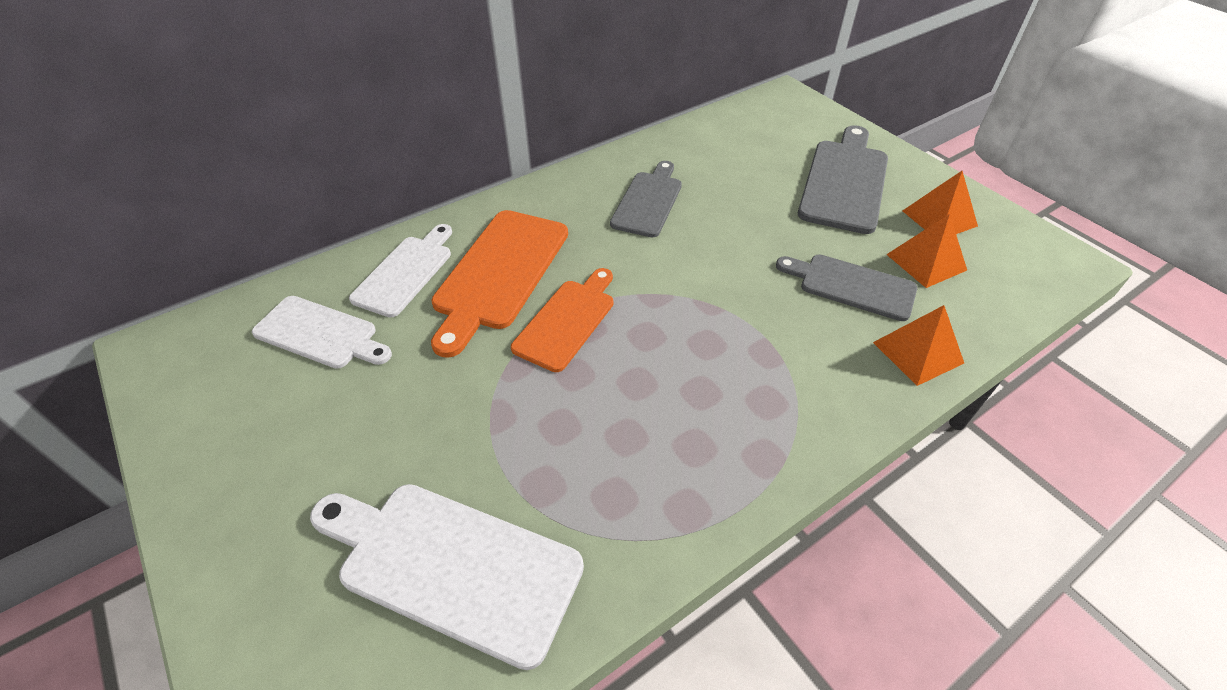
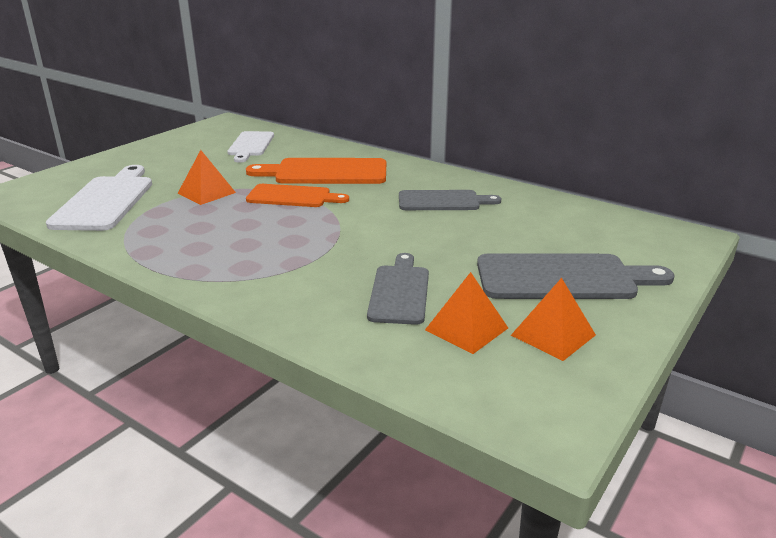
camera: 70 degrees right, 20 degrees down
white cutting board [349,224,452,318] -> none
orange pyramid [873,305,964,386] -> orange pyramid moved to [177,150,236,205]

